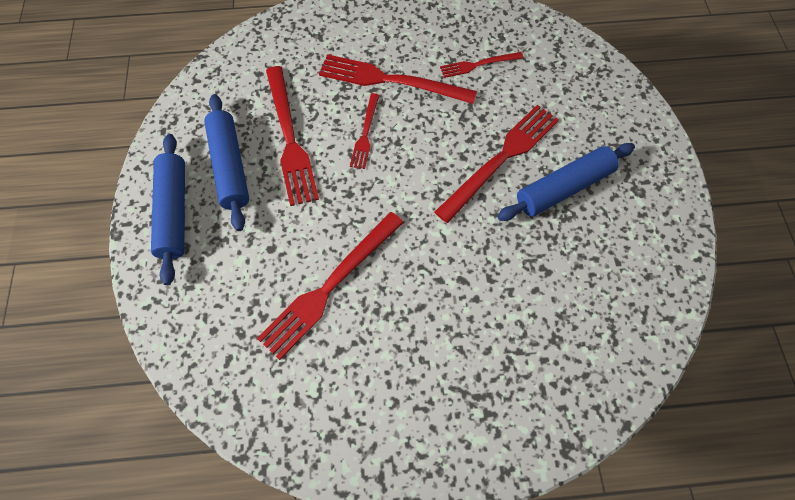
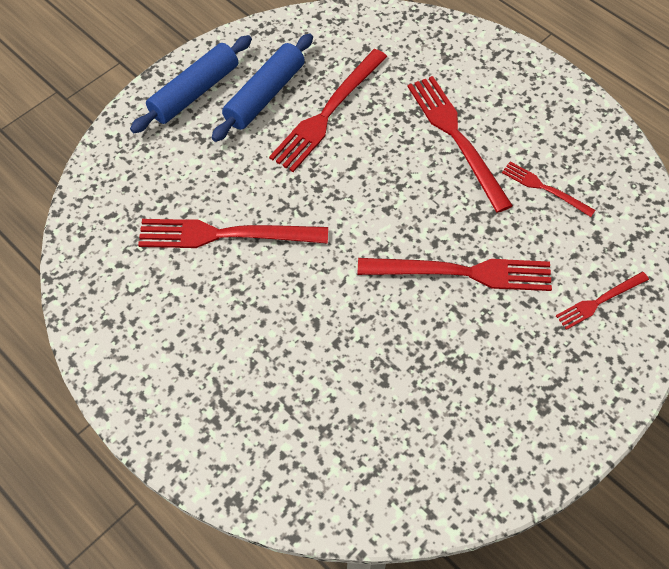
camera: 50 degrees right, 5 degrees down
red fork [350,93,379,169] -> red fork moved to [556,272,649,330]
blue rolling pin [497,143,635,221] -> none

